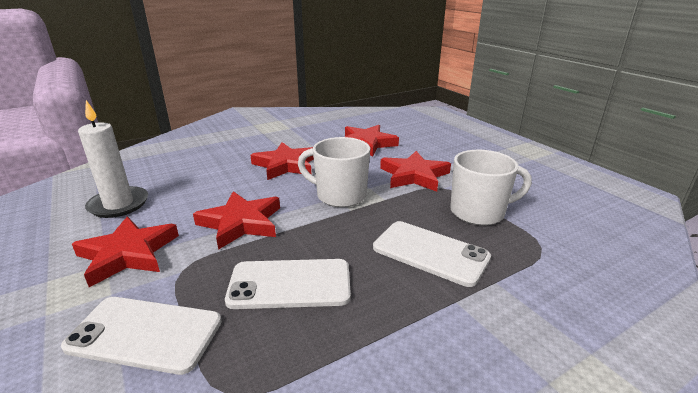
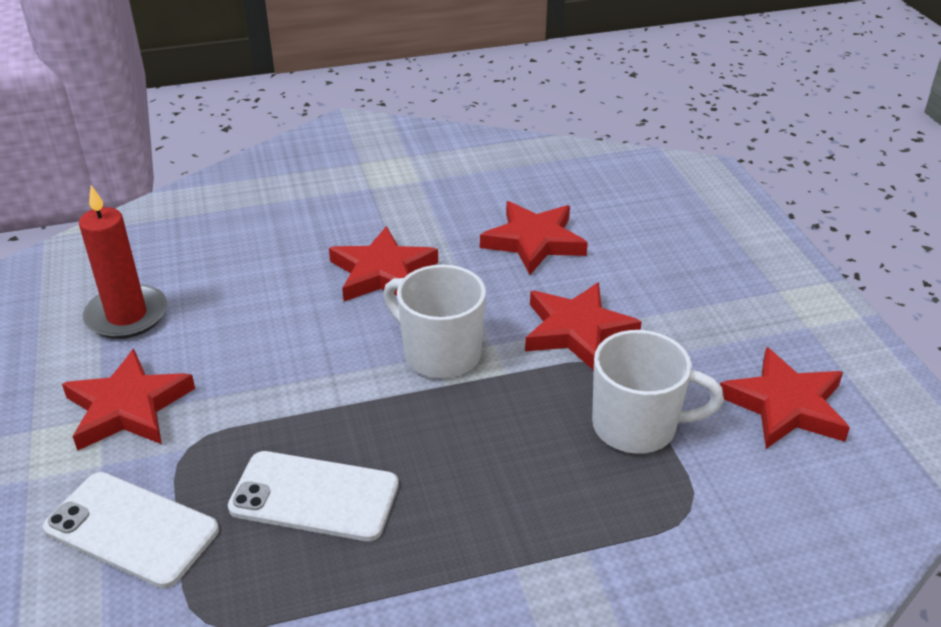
camera: 15 degrees right, 10 degrees up
white candle [78,100,148,218] -> red candle [79,185,167,339]
red star [193,191,280,250] -> red star moved to [720,347,850,449]
white phone [373,221,491,287] -> none

